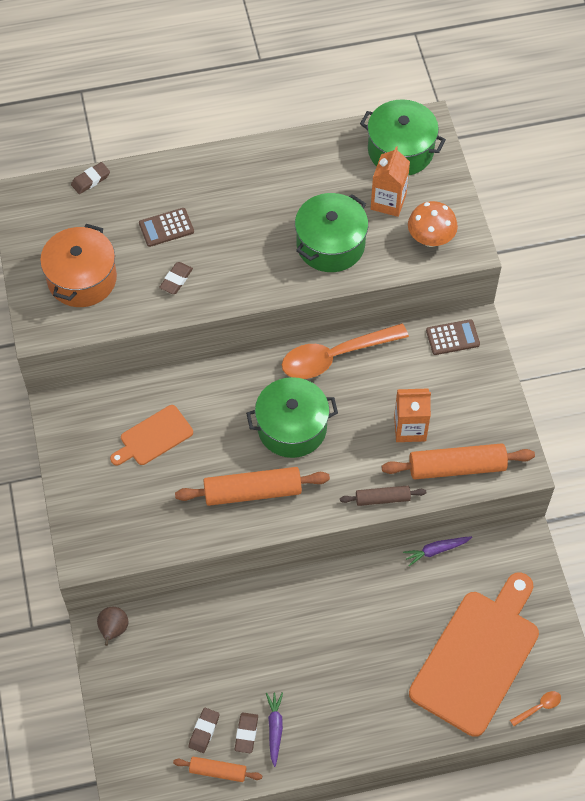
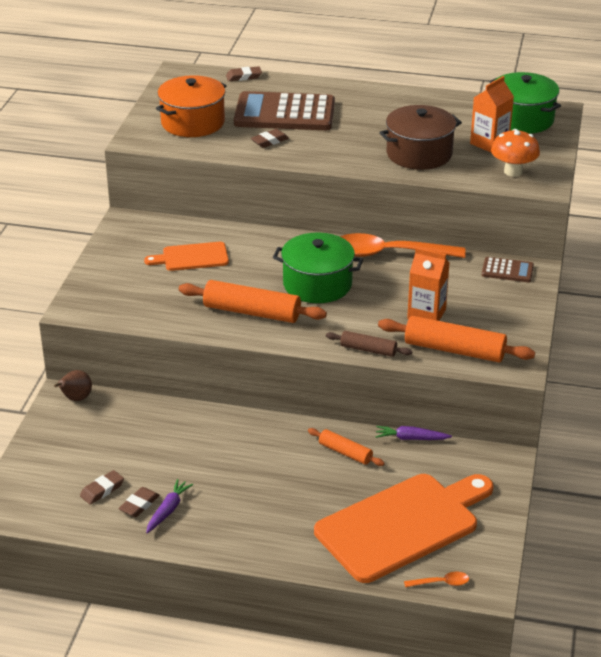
camera: 25 degrees right, 25 degrees down
brown calculator [139,208,194,247] -> brown calculator [234,91,335,130], size x2.13
orange rolling pin [173,757,262,782] -> orange rolling pin moved to [308,428,385,466]
green pot [295,193,368,272] -> brown pot [379,105,462,170]

